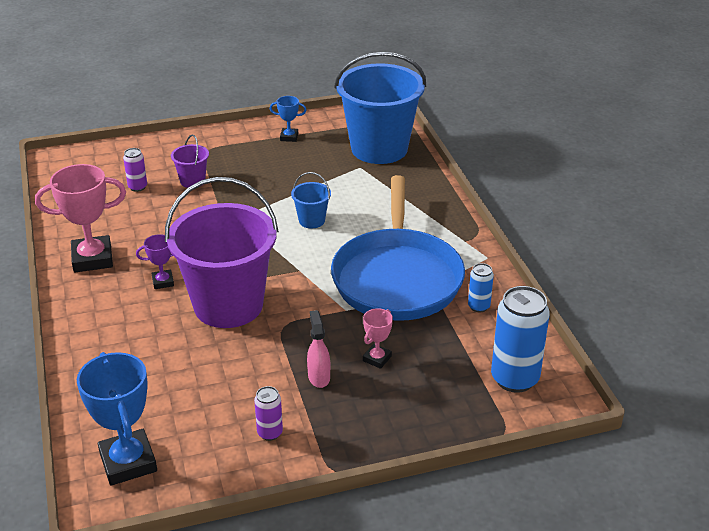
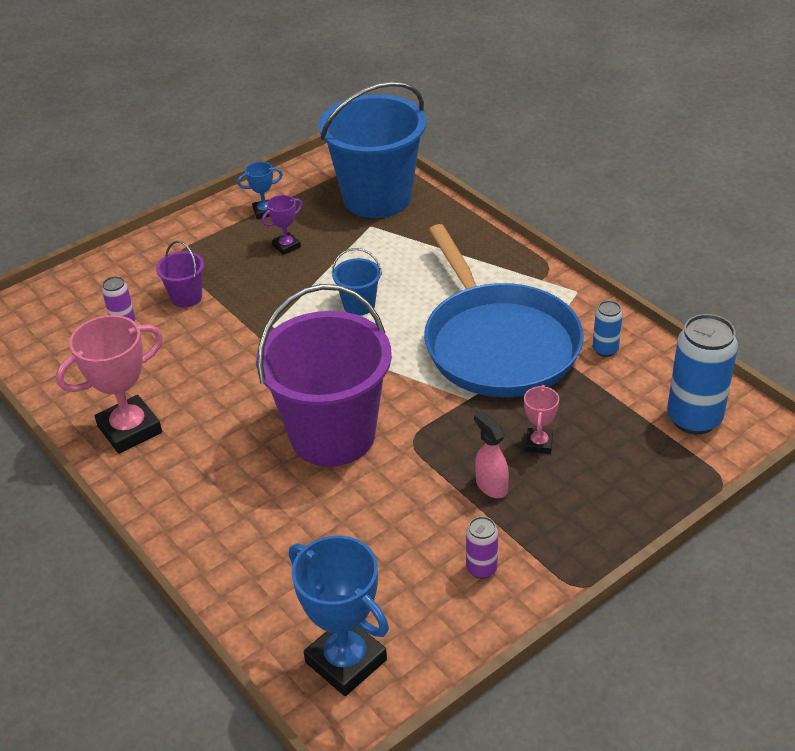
camera: 20 degrees left, 5 degrees up
purple trophy [136,234,174,289] -> purple trophy moved to [262,195,302,255]

